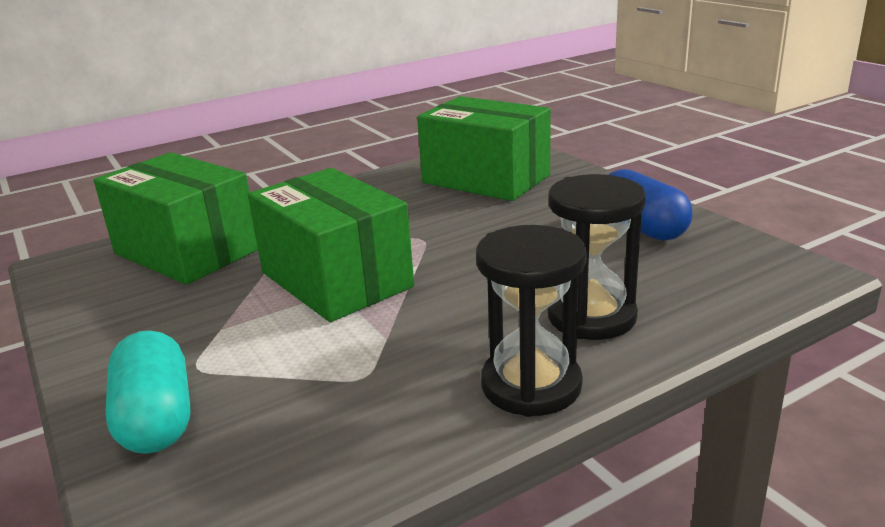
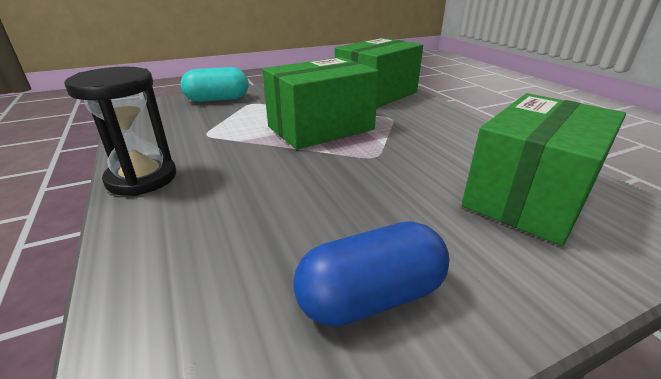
camera: 95 degrees right, 5 degrees up
black hourglass [548,174,646,340] -> none

